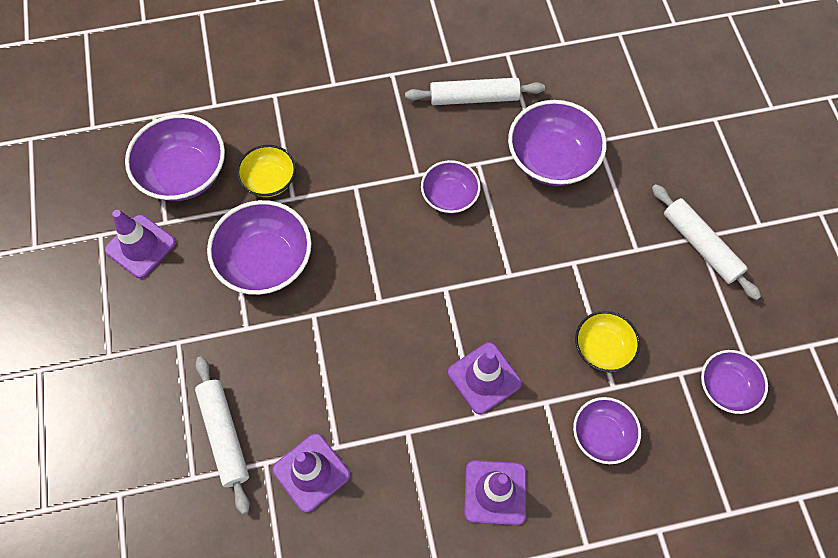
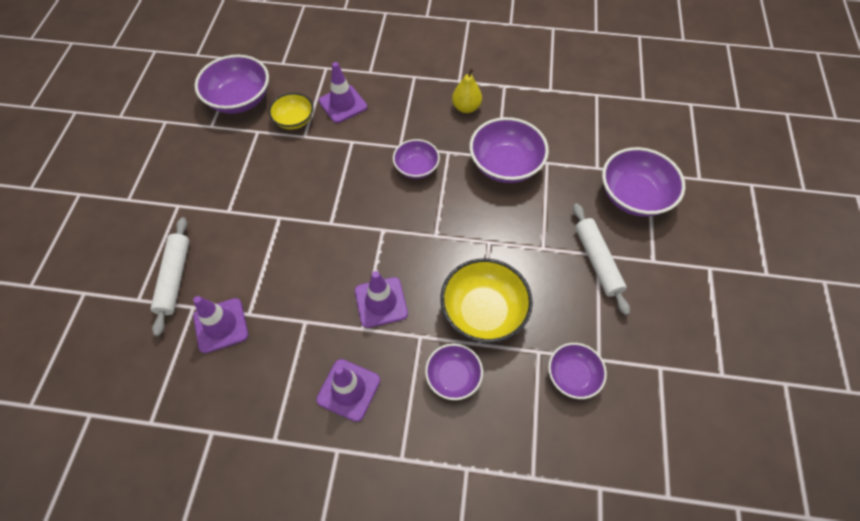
camera: 20 degrees right, 5 degrees down
purple traffic cone [105,210,176,278] -> purple traffic cone moved to [319,62,367,123]
purple bowl [207,200,311,295] -> purple bowl moved to [602,147,685,217]
white rolling pin [405,78,545,105] -> yellow pear [452,68,482,113]
yellow bowl [575,311,640,373] -> yellow bowl [440,258,533,343], size x1.65

